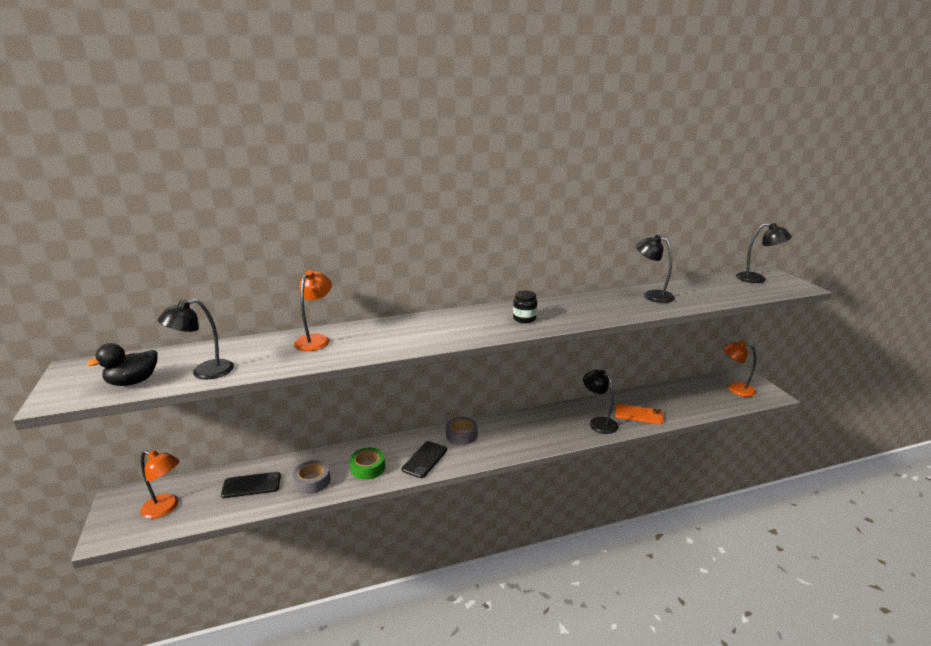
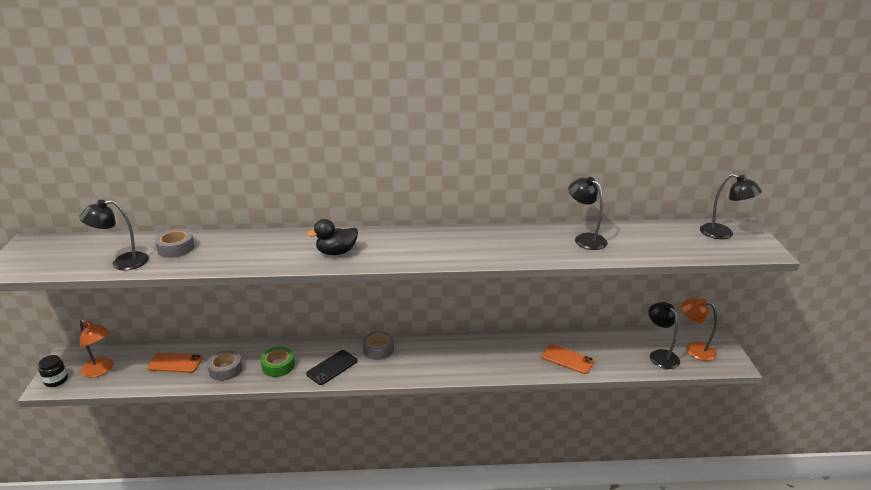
camera: 15 degrees right, 5 degrees up
black duck [86,343,158,386] -> black duck moved to [307,219,358,255]
black phone [221,472,281,498] -> orange phone [147,353,203,373]
orange lamp [294,270,332,351] -> none
black jar [513,291,537,323] -> black jar moved to [38,355,68,387]
black lamp [583,370,618,434] -> black lamp moved to [649,302,680,369]
none -> grey tape [155,229,195,258]

